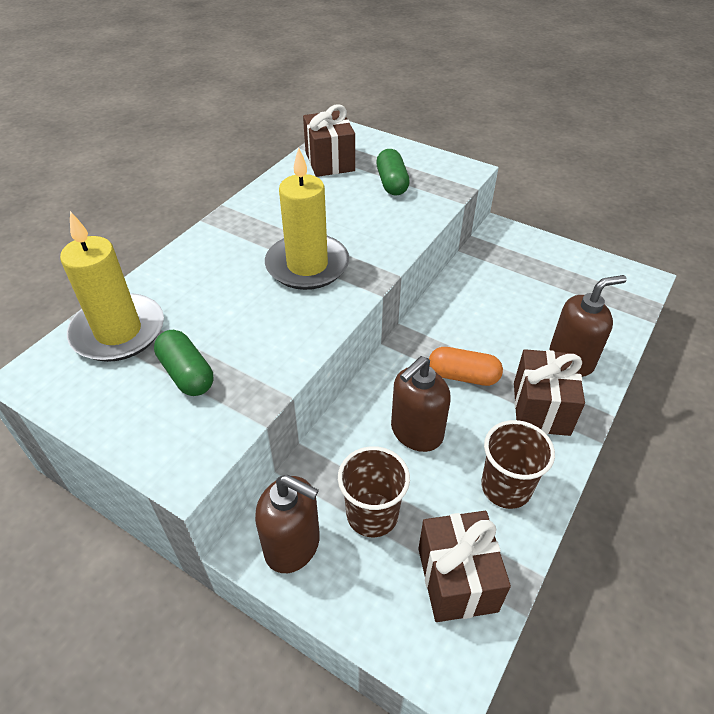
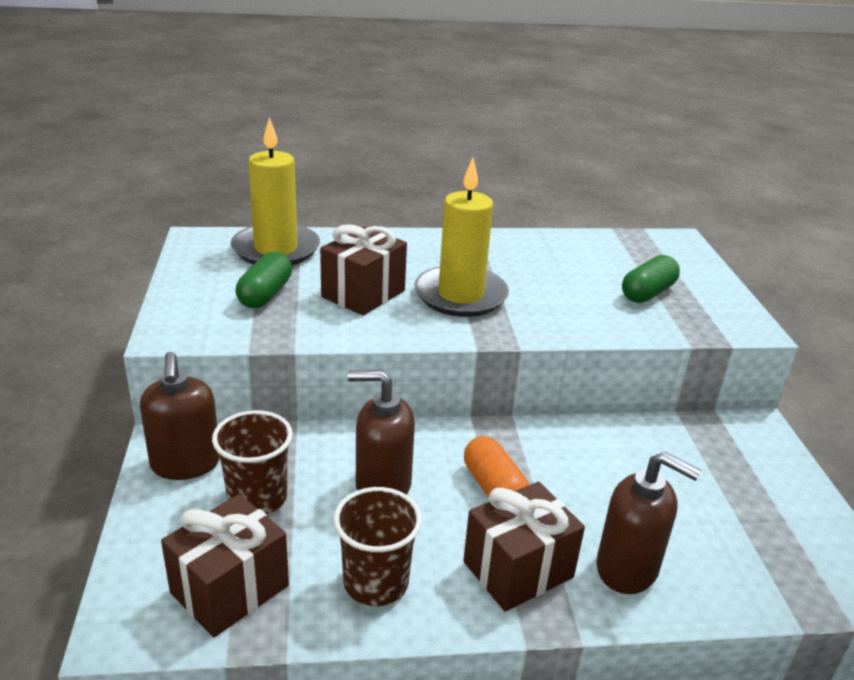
camera: 50 degrees right, 15 degrees down
brown gift [303,105,355,177] -> brown gift moved to [320,224,407,316]

